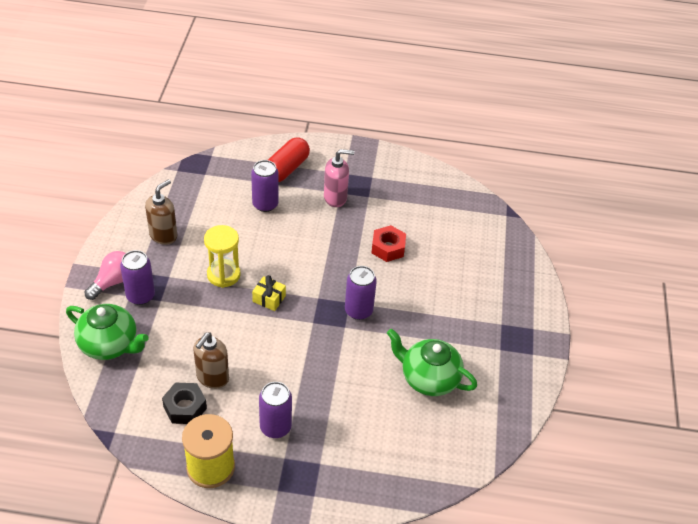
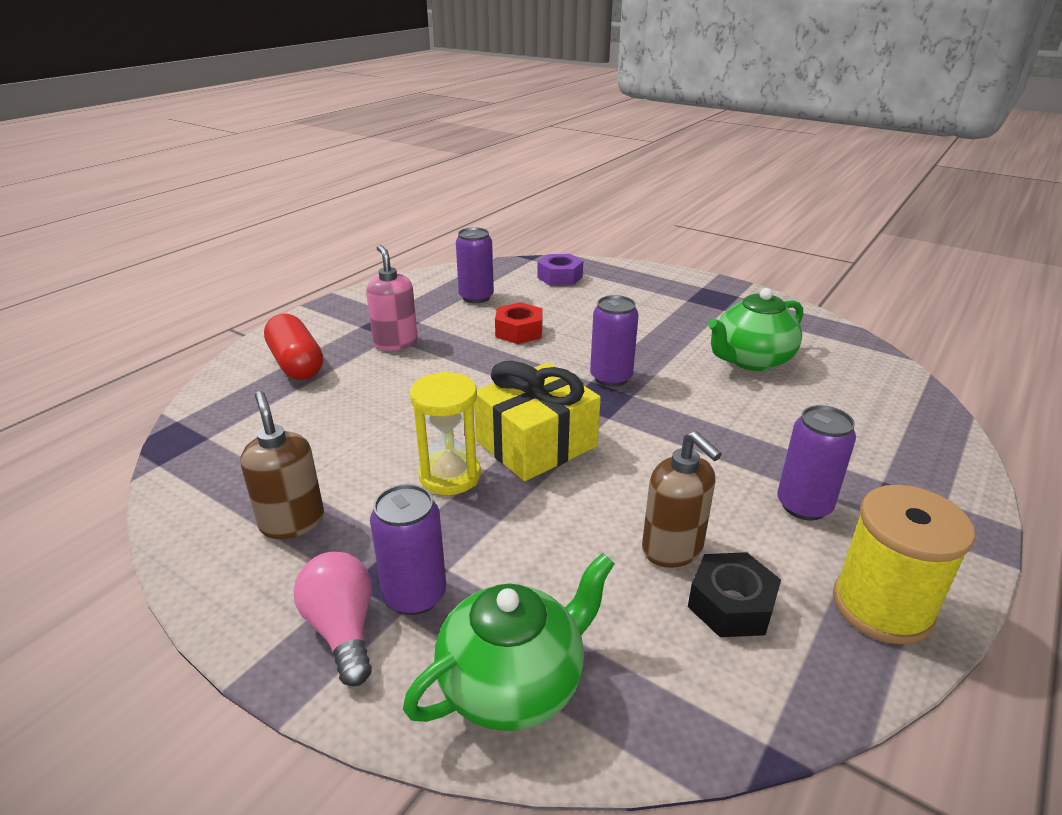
camera: 60 degrees left, 15 degrees down
purple can [251,160,279,212] -> purple can moved to [456,227,494,303]
yellow gift [252,275,286,311] -> yellow gift [474,361,601,481], size x2.10
pink soap dispenser [324,149,354,207] -> pink soap dispenser turned 45 degrees counterclockwise [366,245,418,351]
none -> purple nut [538,254,583,286]

